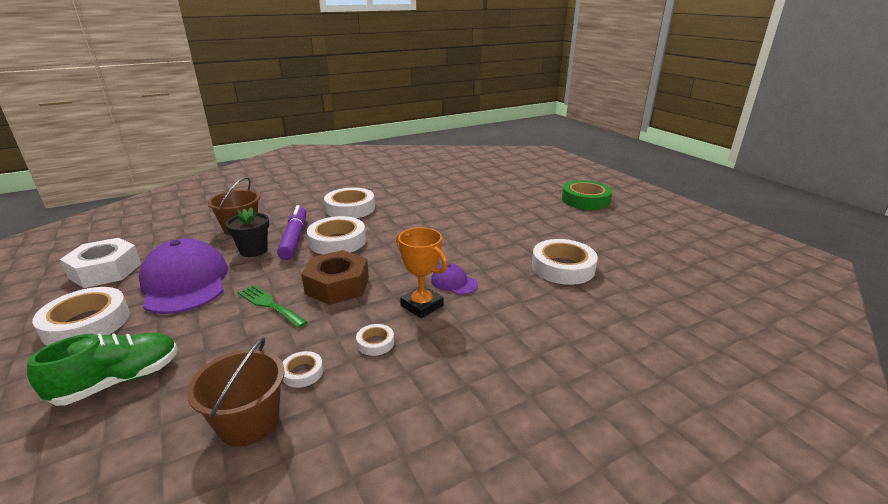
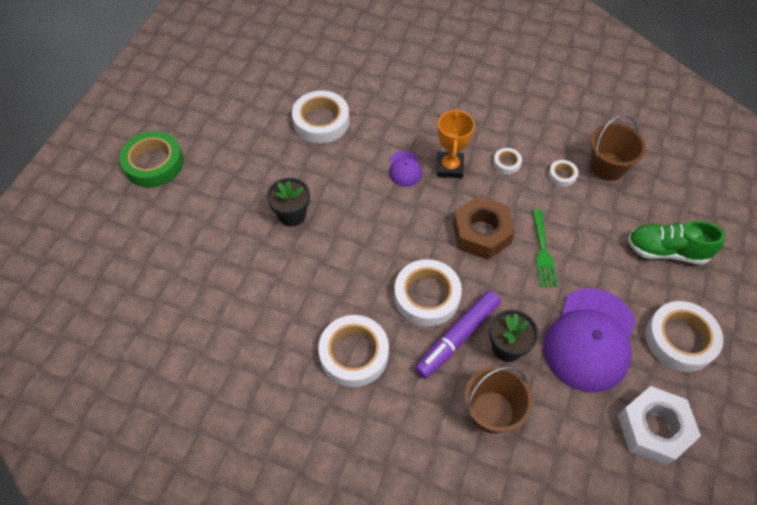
camera: 130 degrees left, 30 degrees up
none -> black flower pot [267,178,310,227]

